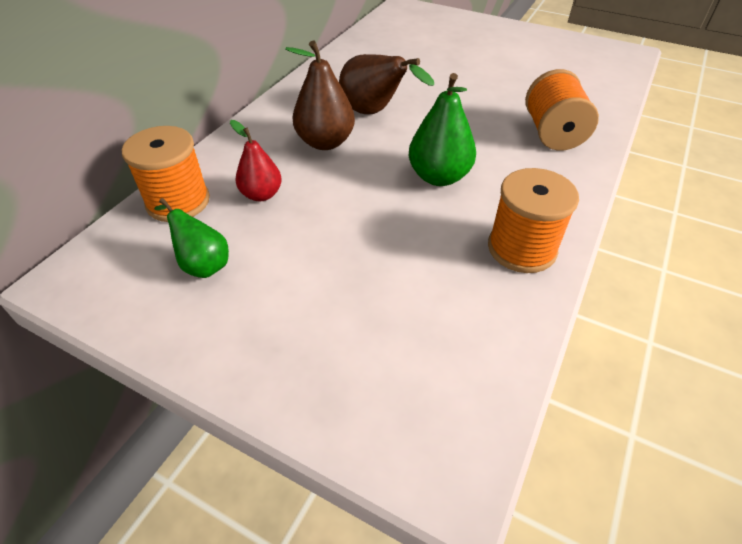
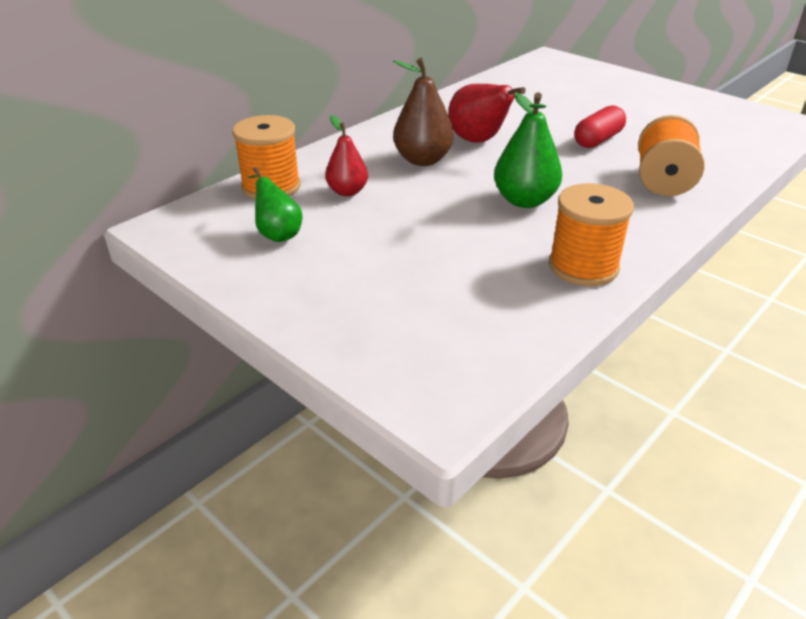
camera: 15 degrees right, 10 degrees down
brown pear [339,54,434,114] -> red pear [448,84,534,143]
none -> red capsule [574,105,626,148]

